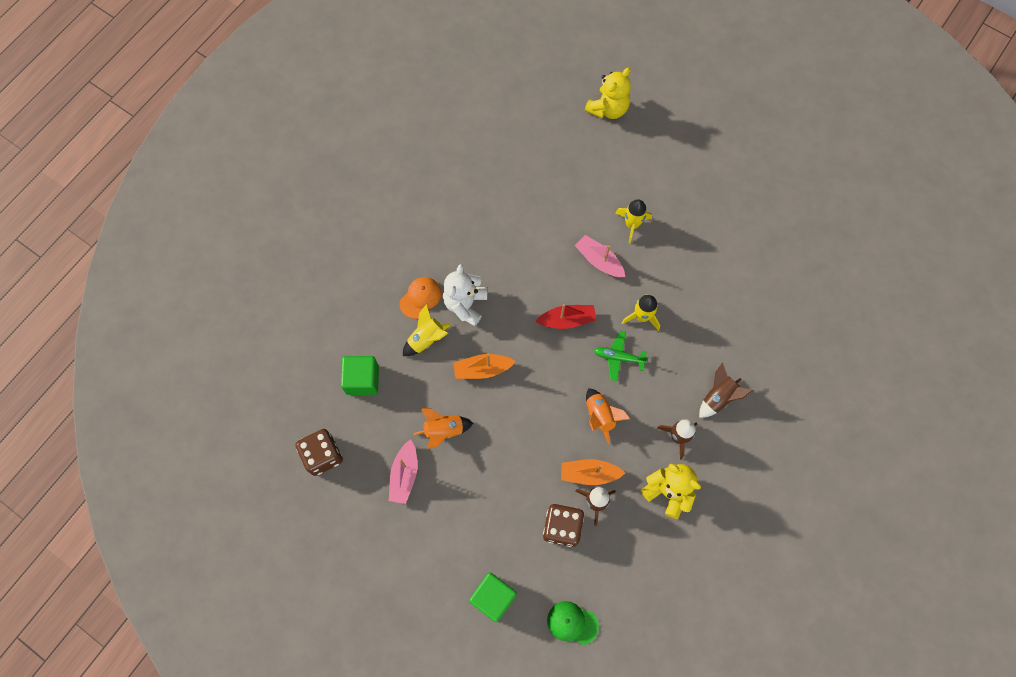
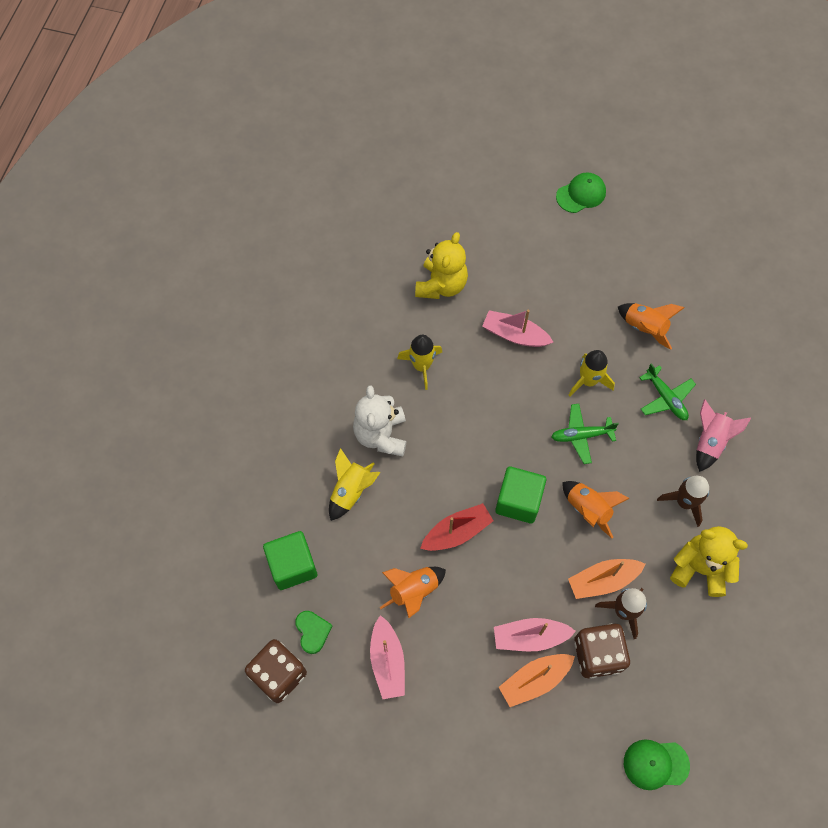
camera: 20 degrees left, 5 degrees down
orange cap [399,277,441,319] -> none
orange boat [453,354,516,379] -> orange boat moved to [499,654,575,707]
green cube [469,572,517,622] -> green cube moved to [495,466,546,523]
red boat [535,304,597,329] -> red boat moved to [420,503,493,551]
yellow teddy bear [585,67,631,119] -> yellow teddy bear moved to [415,232,468,299]
yellow rocket [616,199,652,244] -> yellow rocket moved to [397,335,442,390]
brown rocket [699,363,753,418] -> pink rocket [696,399,751,472]
none -> green heart [295,611,332,654]
none -> pink boat [494,618,576,651]
none -> green cap [556,172,606,213]
none -> orange rocket [618,303,684,350]
none -> green plane [639,363,696,420]

